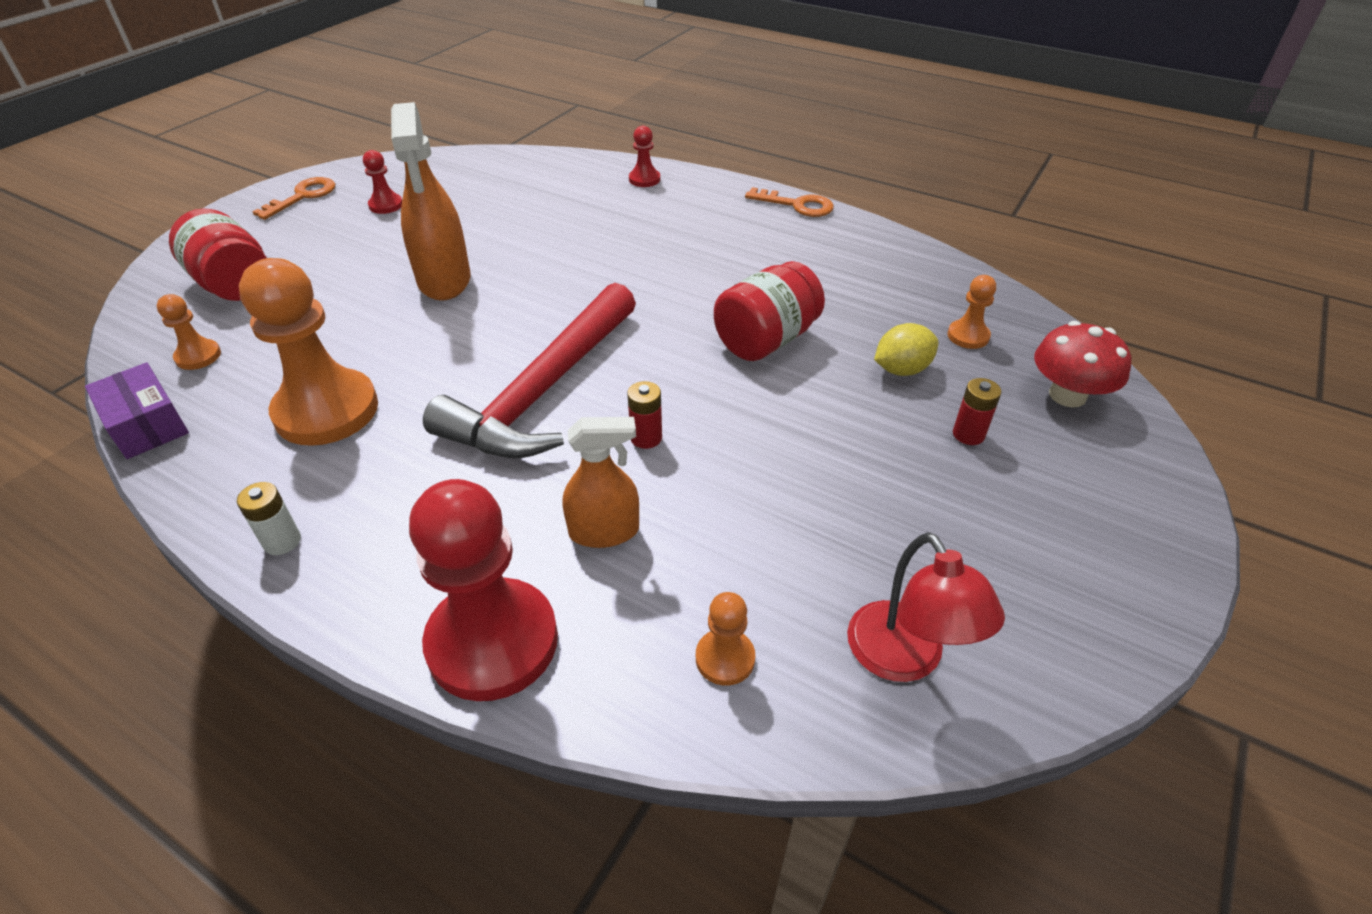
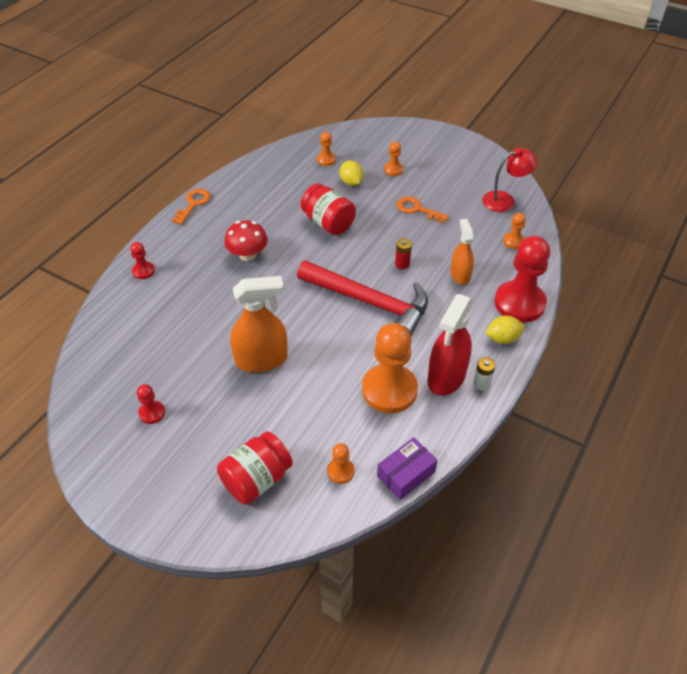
camera: 90 degrees left, 5 degrees up
orange key [252,177,335,220] -> orange key moved to [396,196,449,223]
red battery [953,378,1001,445] -> orange pawn [384,142,403,176]
red mushroom [1034,321,1131,408] -> red mushroom moved to [225,220,268,261]
none -> red spray bottle [428,294,473,396]
none -> yellow lemon [485,315,525,344]

